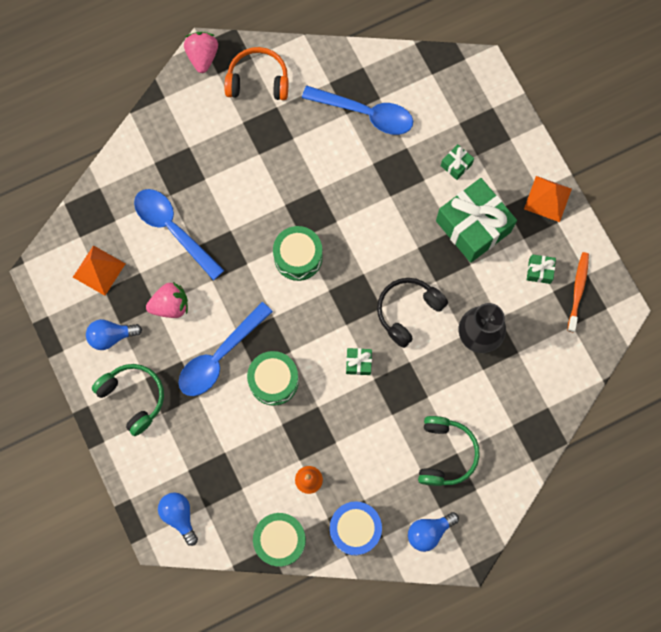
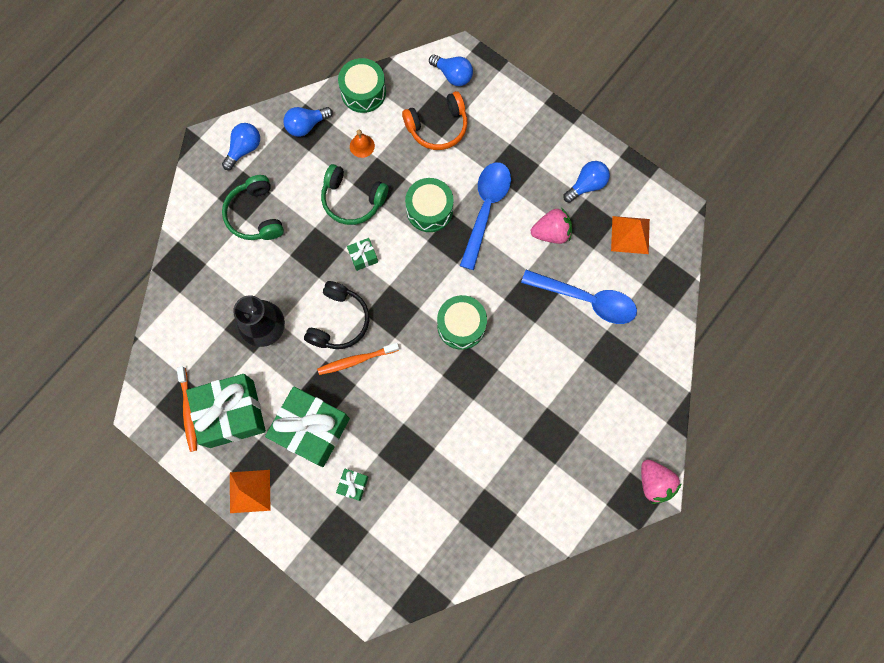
camera: 155 degrees right, 0 degrees up
green headphones [92,364,164,436] -> green headphones moved to [321,164,388,225]
pink strawberry [146,282,188,318] -> pink strawberry turned 150 degrees counterclockwise [531,208,572,244]
orange headphones [225,47,289,100] -> orange headphones moved to [402,91,467,150]
blue spoon [302,86,413,135] -> none
blue drum [330,501,382,555] -> blue light bulb [284,107,333,137]
green gift [527,254,556,284] -> green gift [186,374,266,448], size x2.35
none -> orange toothbrush [317,343,399,375]

